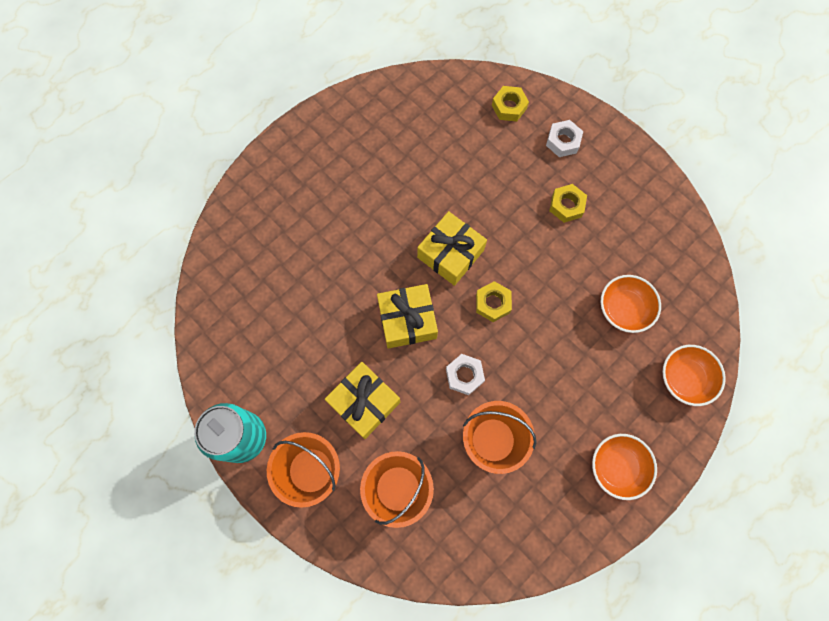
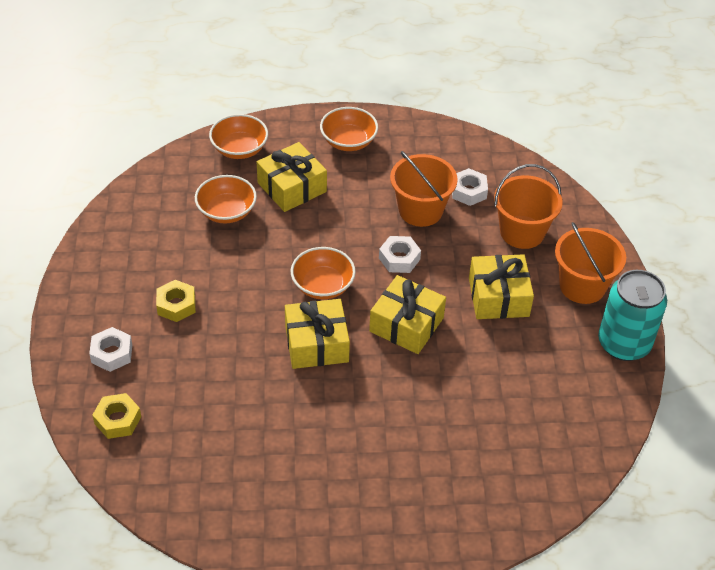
camera: 140 degrees left, 25 degrees down
yellow nut [476,281,512,322] -> orange bowl [291,247,356,300]
none -> yellow gift [257,142,327,212]
none -> white nut [452,168,488,206]

